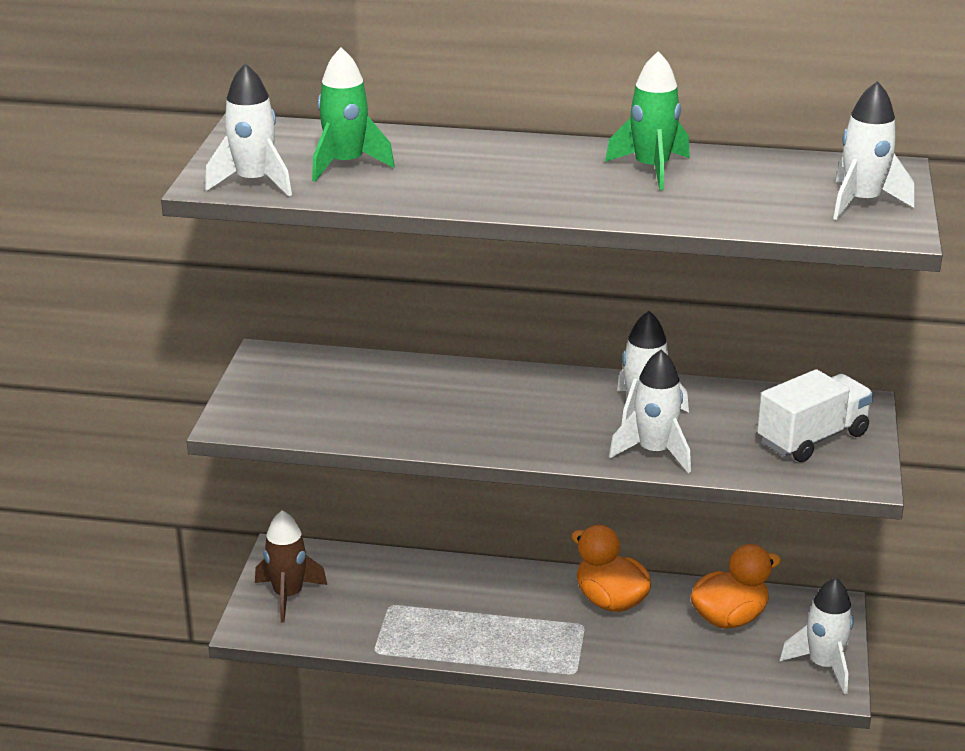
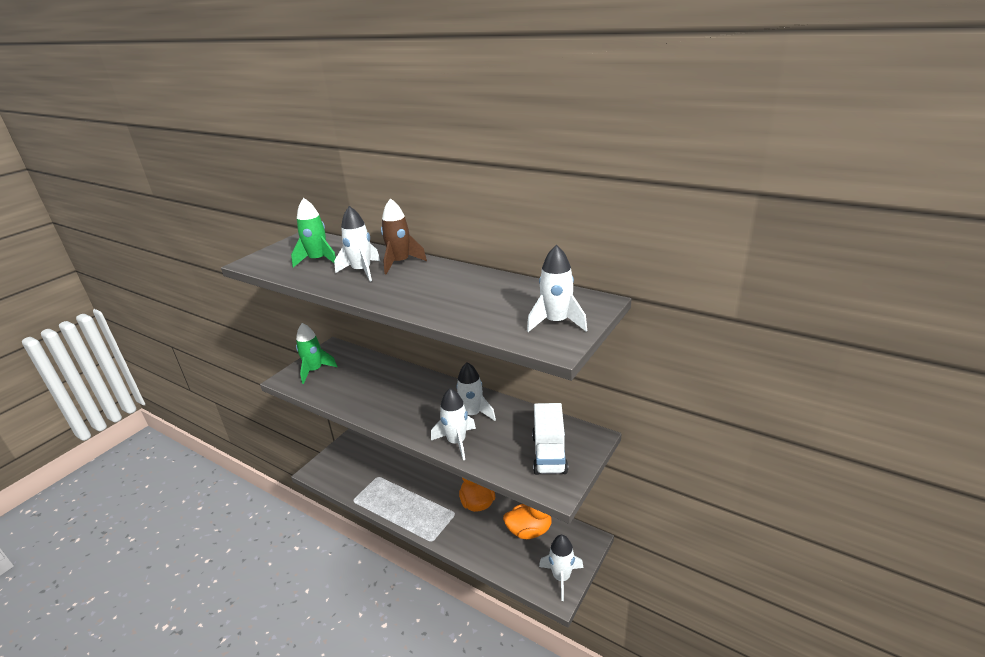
camera: 25 degrees right, 0 degrees up
white rocket [205,63,292,196] -> white rocket moved to [334,206,380,282]
brown rocket [255,510,327,623] -> brown rocket moved to [381,198,427,275]
green rocket [605,51,690,190] -> green rocket moved to [296,323,337,384]
white truck [757,369,874,462] -> white truck turned 105 degrees clockwise [532,403,568,475]

